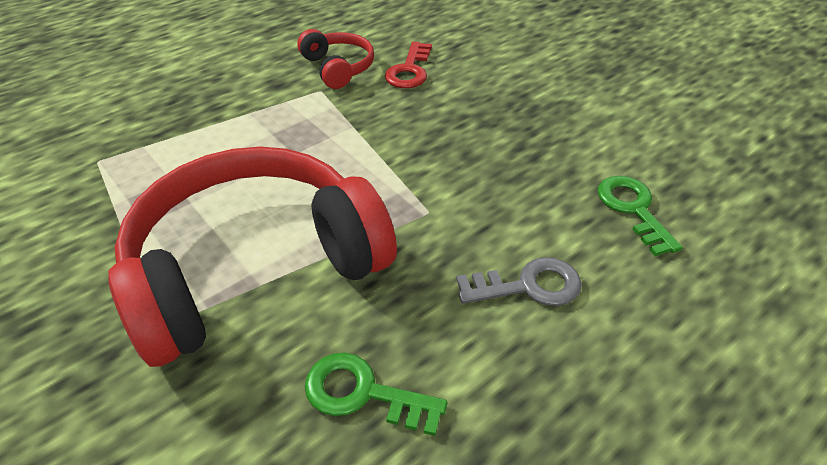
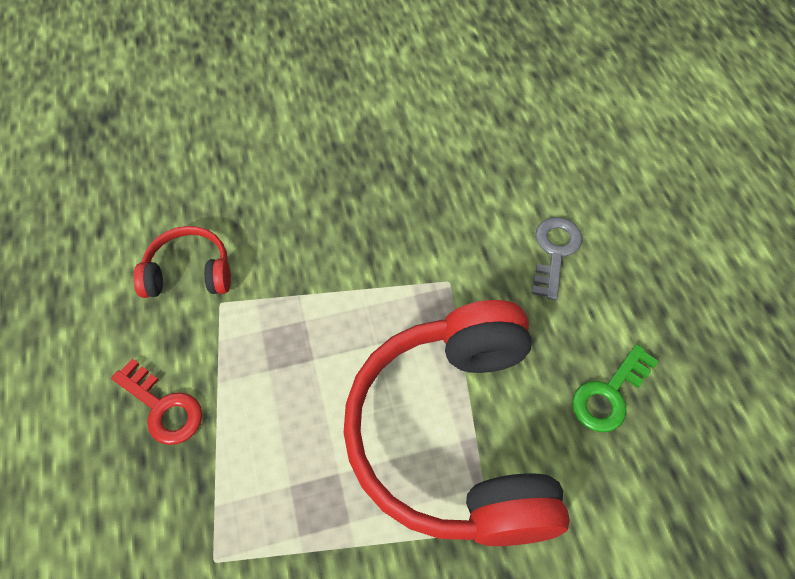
camera: 65 degrees left, 15 degrees up
red key [385,42,432,88] -> red key moved to [111,359,202,445]
green key [597,176,683,256] -> none

